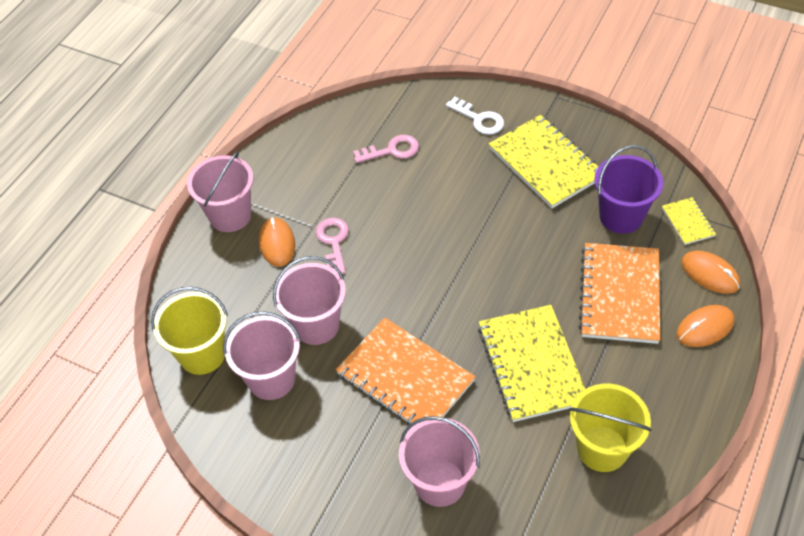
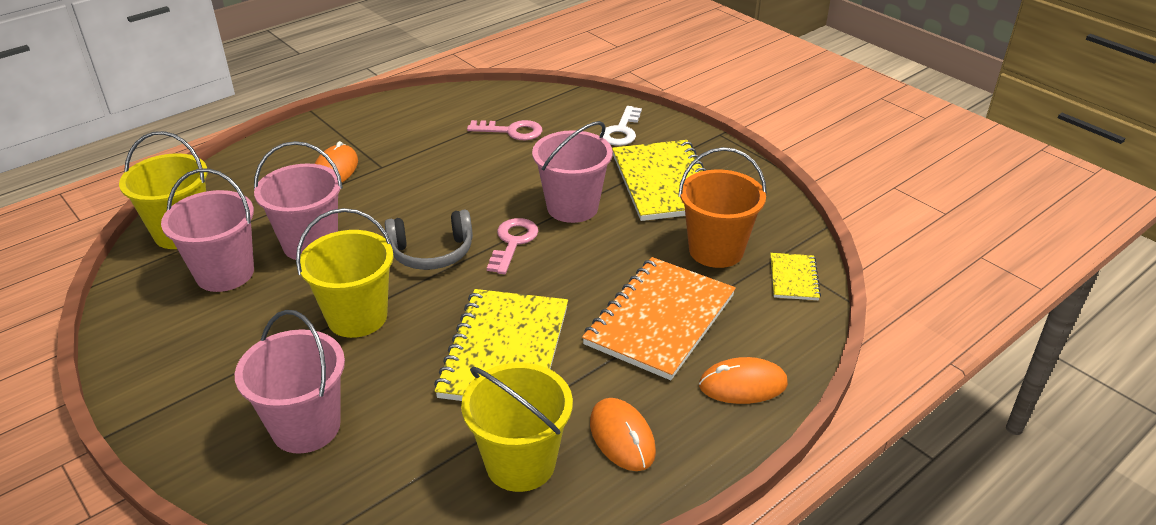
camera: 20 degrees right, 15 degrees down
pink bucket [187,151,253,232] -> pink bucket moved to [532,121,613,223]
pink key [316,218,349,274] -> pink key moved to [487,218,538,274]
orange notebook [336,318,476,425] -> yellow bucket [296,208,394,338]
white key [446,97,504,135] -> white key turned 45 degrees clockwise [600,106,642,146]
purple bucket [594,145,663,234] -> orange bucket [678,147,767,268]
orange mouse [682,251,740,294] -> orange mouse moved to [590,398,656,471]
none -> grey headphones [385,210,473,270]

